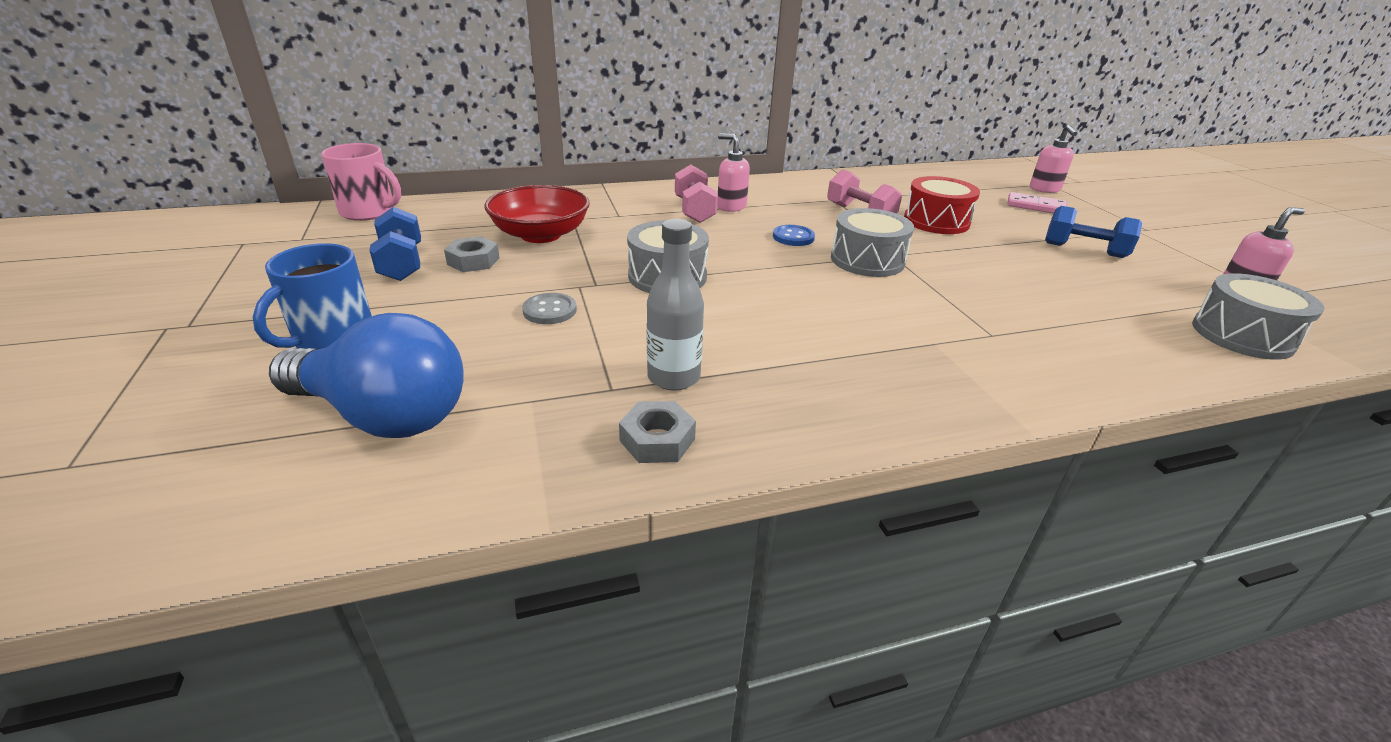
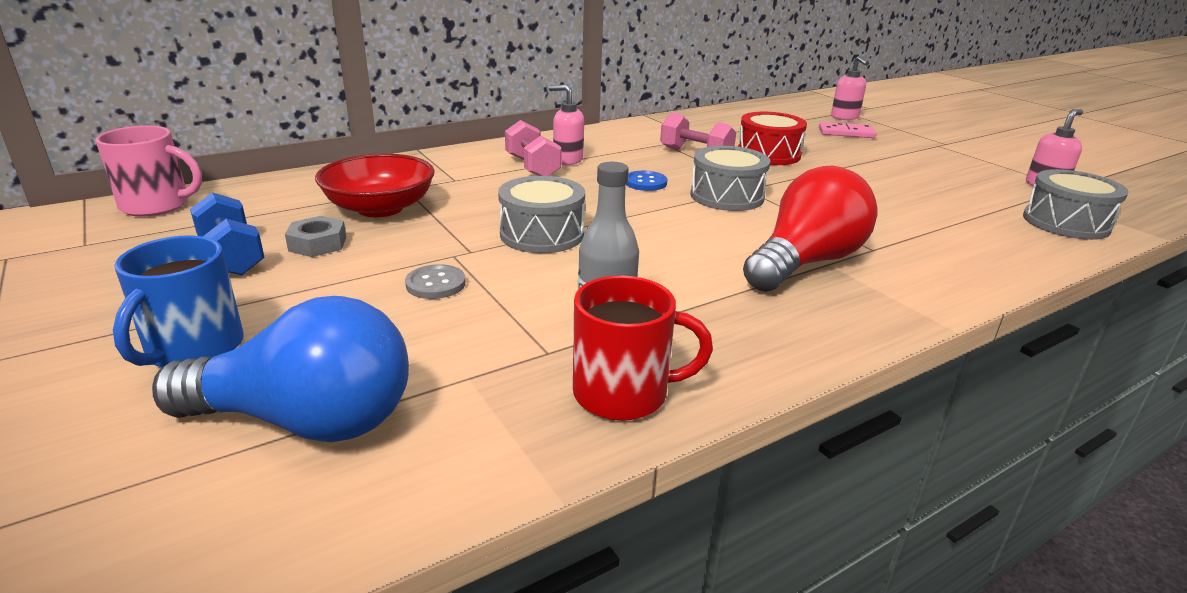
camera: 15 degrees left, 5 degrees down
grey nut [619,401,696,463] -> red mug [573,276,713,421]
blue dumbbell [1045,206,1142,258] -> none
none -> red light bulb [743,166,878,292]

